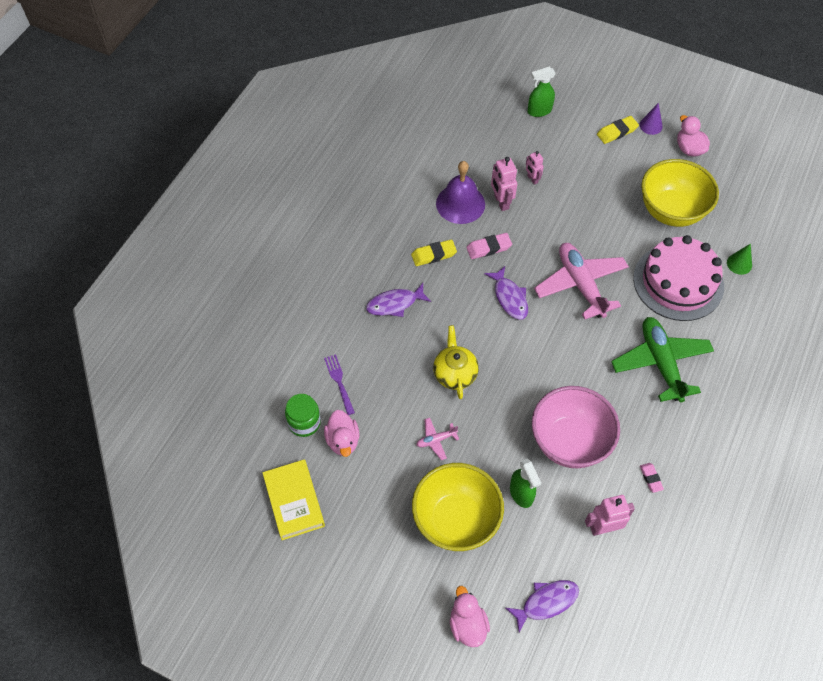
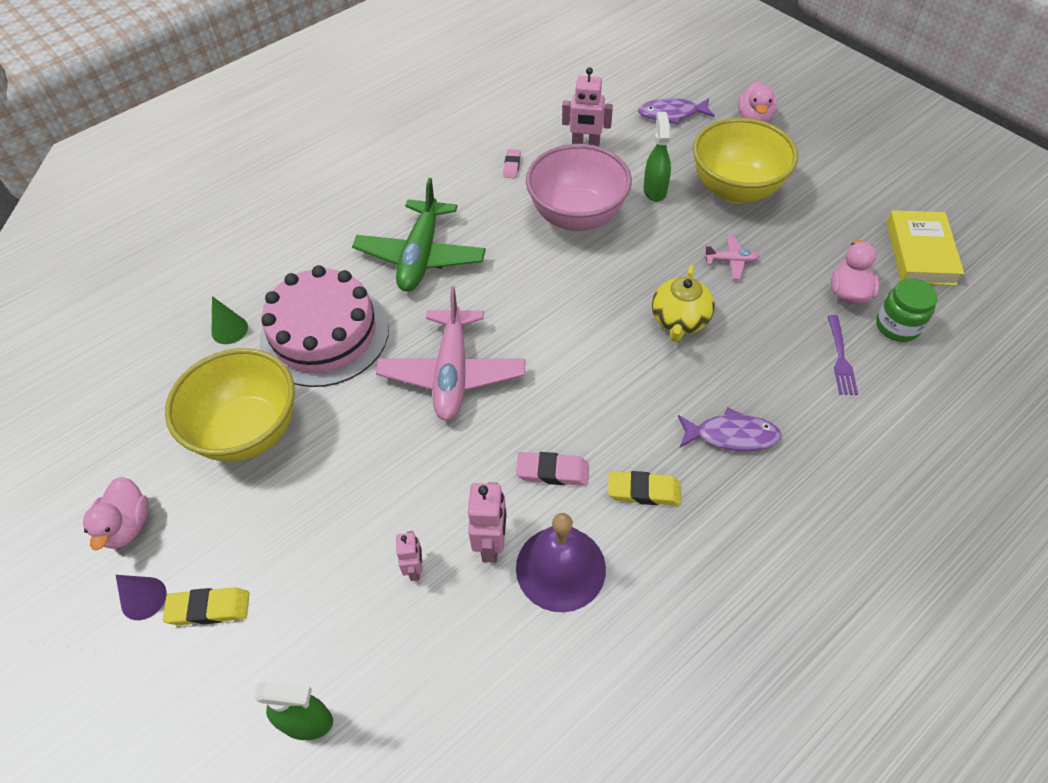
camera: 155 degrees left, 5 degrees down
purple fish [484,266,528,320] -> none

